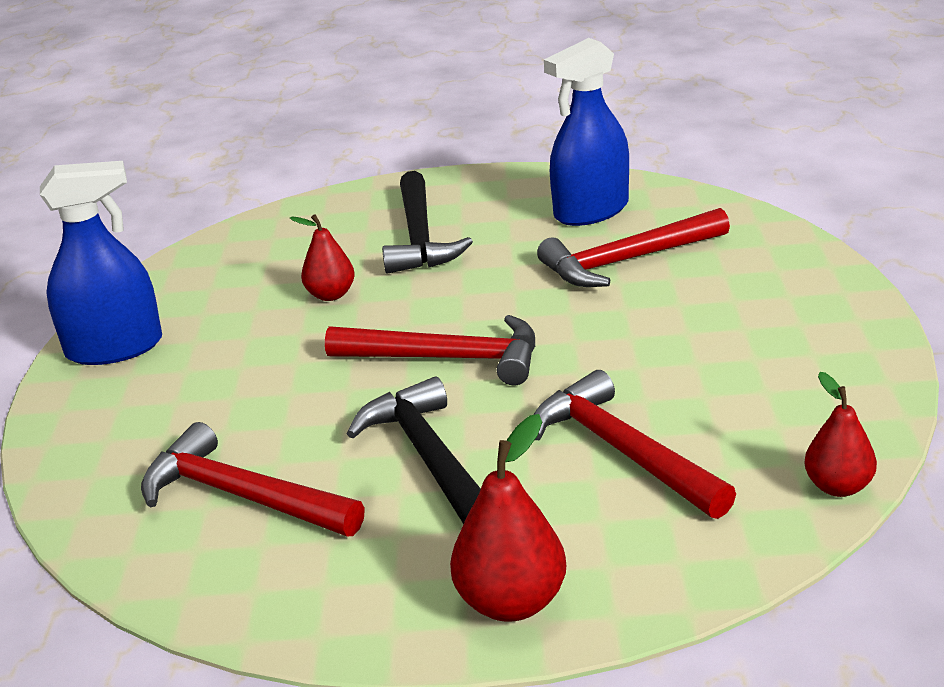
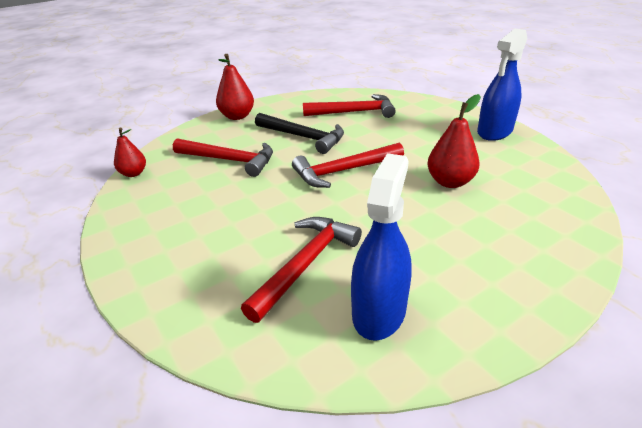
camera: 145 degrees right, 5 degrees up
red pear [290,214,355,301] -> red pear [427,94,481,188], size x1.52
black hammer [382,171,473,274] -> none

